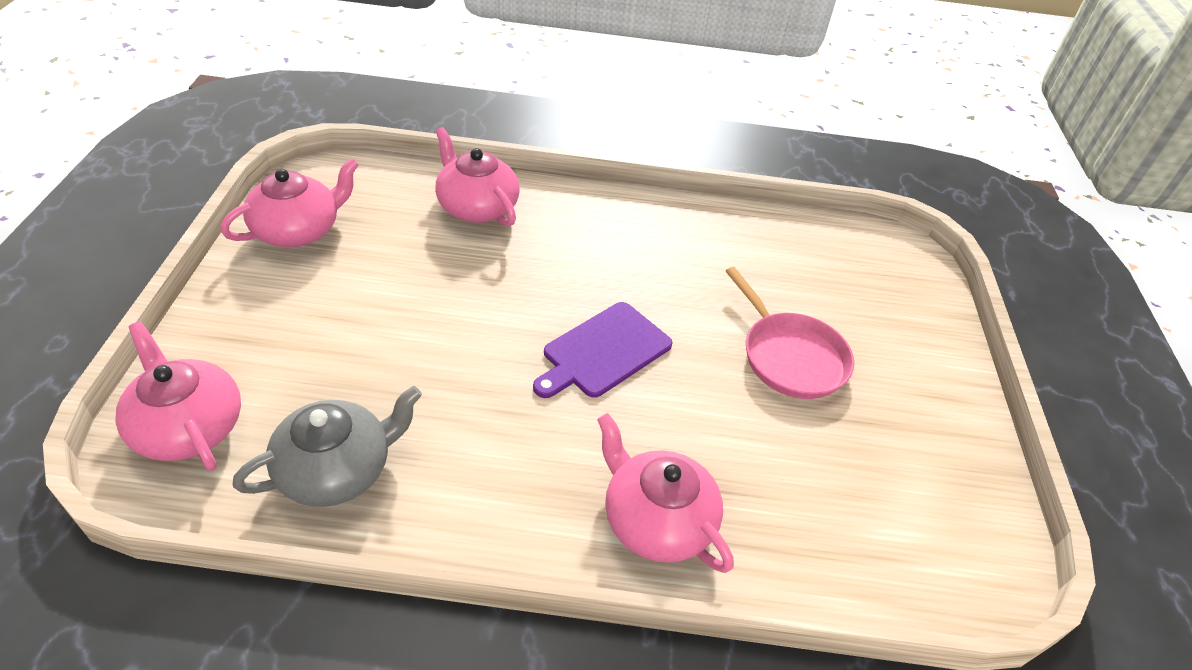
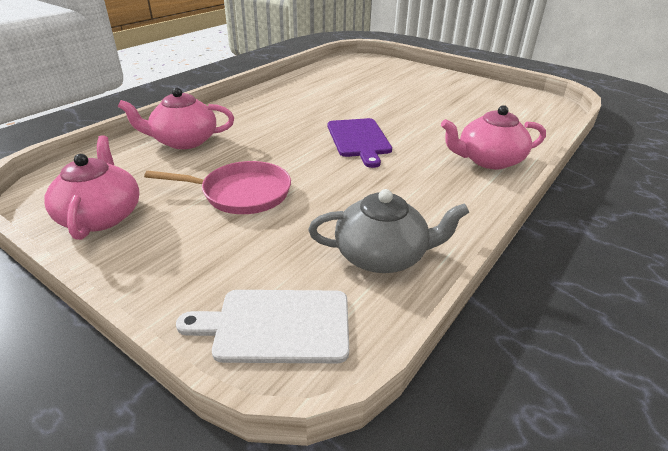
camera: 55 degrees left, 10 degrees down
pink teapot [115,322,241,471] -> white cutting board [176,290,349,363]
grey teapot [232,386,422,507] -> grey teapot turned 90 degrees clockwise [308,189,469,273]
pink pan [726,267,854,399] -> pink pan moved to [144,161,291,214]

